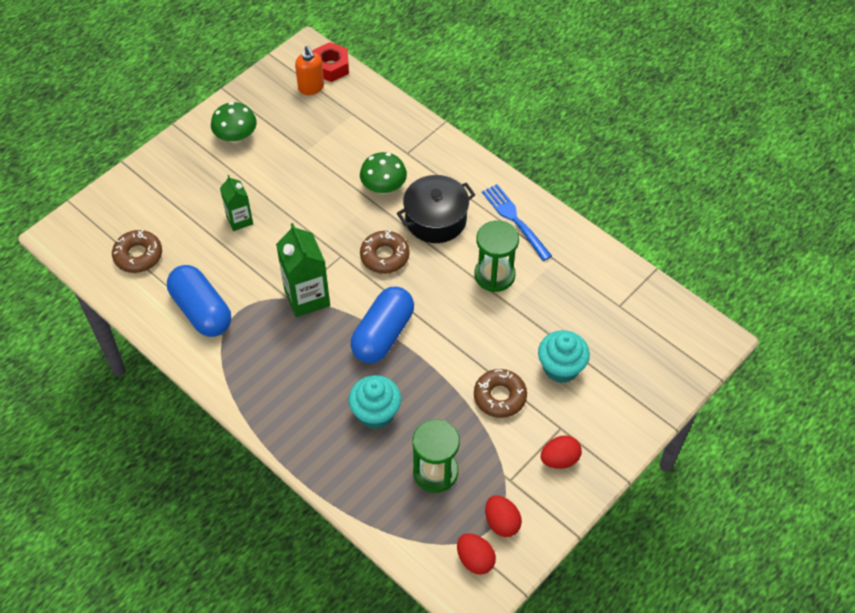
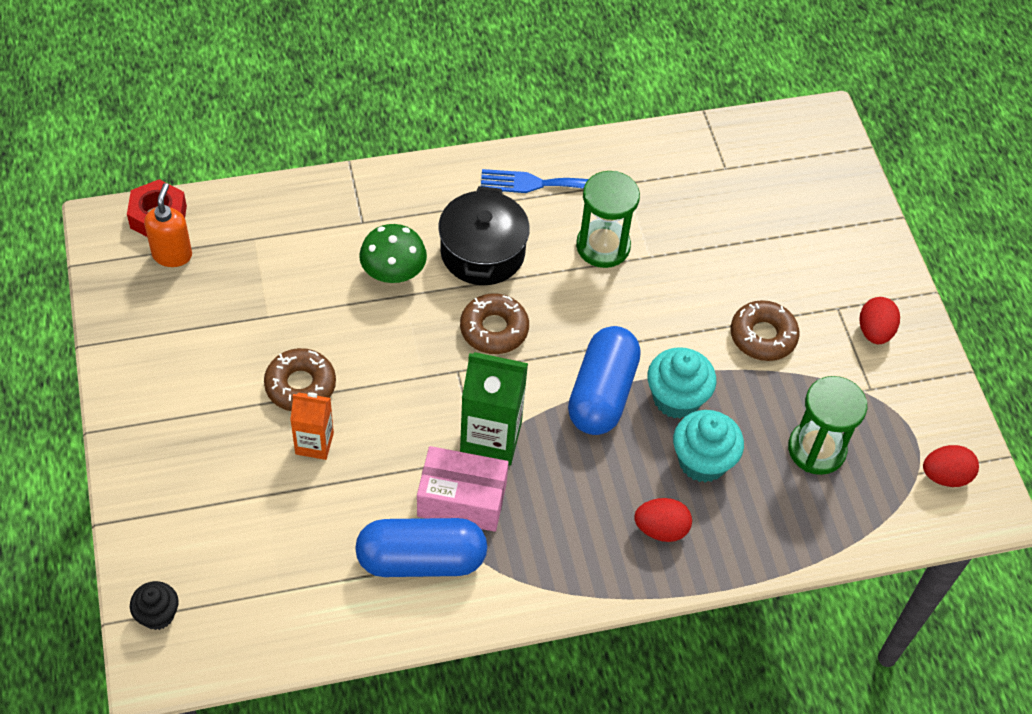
camera: 60 degrees left, 0 degrees up
brown donut [112,230,162,273] -> brown donut moved to [264,348,336,411]
green mushroom [211,102,257,144] -> none
green carton [220,175,253,231] -> orange carton [290,392,334,460]
orange soap dispenser [295,46,324,95] -> orange soap dispenser turned 90 degrees counterclockwise [144,183,192,267]
blue capsule [350,287,414,363] -> blue capsule turned 45 degrees clockwise [568,326,641,435]
red egg [485,495,522,537] -> red egg moved to [634,498,692,542]
turquoise cupcake [538,330,590,383] -> turquoise cupcake moved to [647,347,716,419]
none -> black cupcake [130,581,179,630]
none -> pink box [417,446,509,532]

